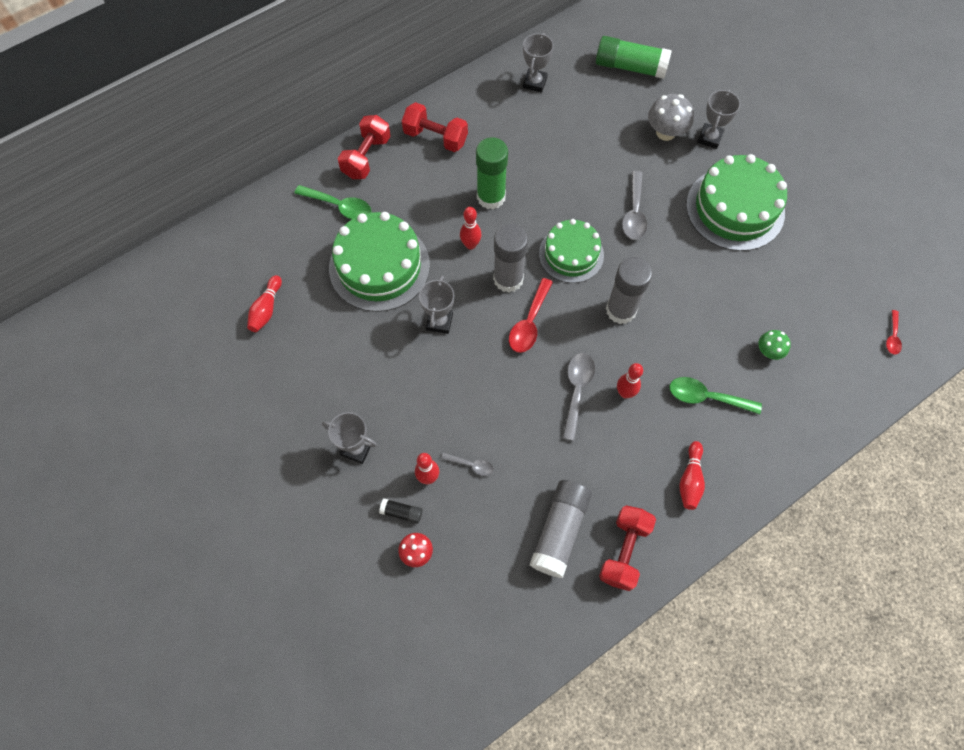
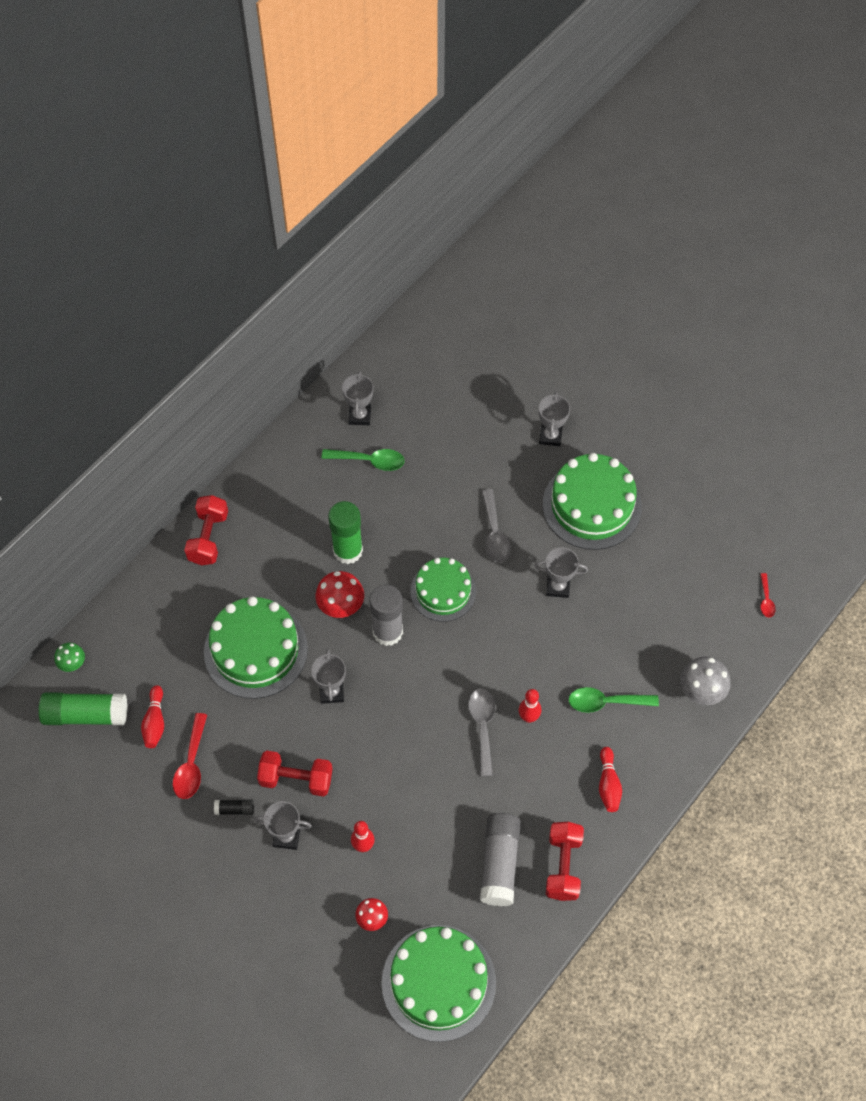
camera: 15 degrees left, 5 degrees down
green spoon [294,185,372,219] -> green spoon moved to [321,449,405,471]
black glue stick [379,498,423,524] -> black glue stick moved to [214,800,254,815]
red dumbbell [402,102,468,152] -> red dumbbell moved to [257,750,332,797]
grey spoon [441,452,494,476] -> none
red bowling pin [460,207,481,250] -> red mushroom [316,571,364,618]
red spoon [509,278,553,353] -> red spoon moved to [173,713,207,799]
green glue stick [596,36,672,79] -> green glue stick moved to [38,692,127,725]
grey glue stick [606,257,652,324] -> none
grey mushroom [648,94,694,141] -> grey mushroom moved to [680,656,730,705]
green mushroom [758,330,791,360] -> green mushroom moved to [54,643,85,672]
none -> green cake [381,925,496,1042]
none -> grey trophy [534,547,588,598]

